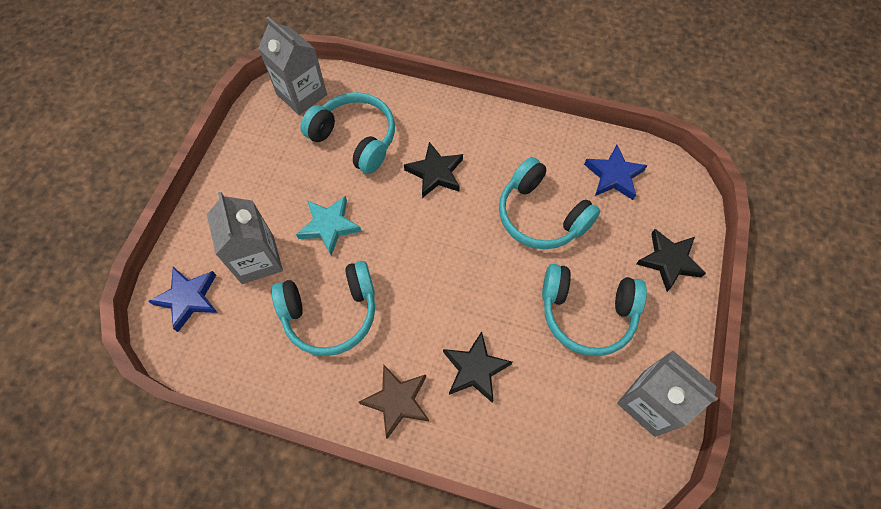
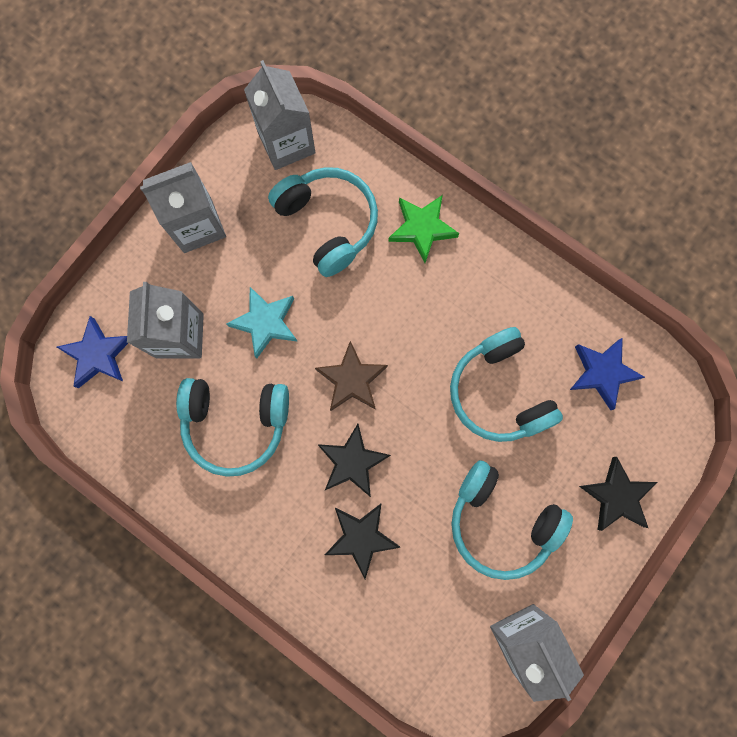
camera: 20 degrees right, 15 degrees up
brown star [359,364,429,439] -> brown star moved to [315,341,388,411]
black star [404,142,463,198] -> black star moved to [317,424,391,497]
none -> grey carton [140,162,226,253]
none -> green star [388,195,459,263]

